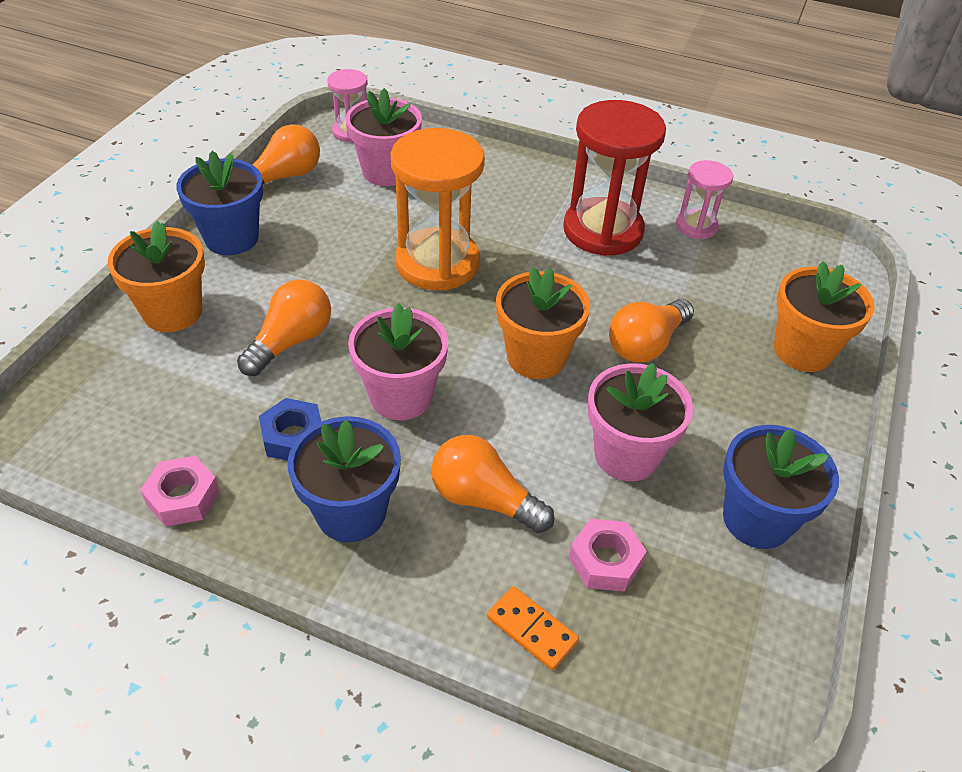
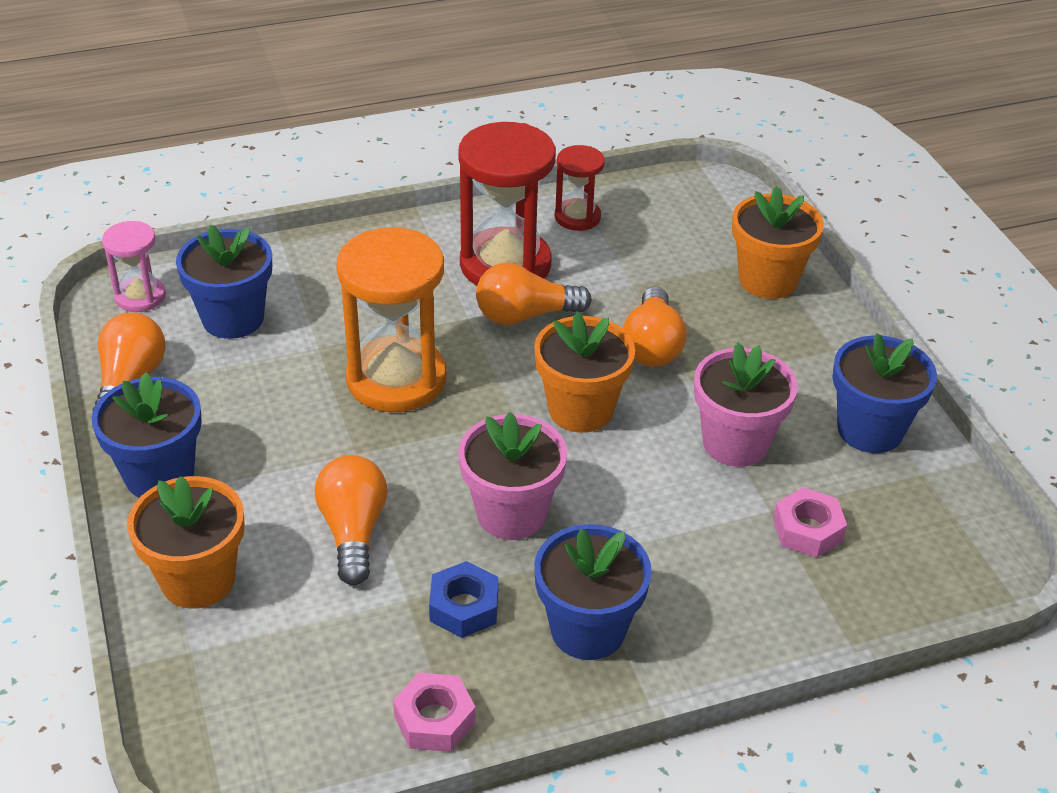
camera: 40 degrees left, 5 degrees down
pink flower pot [346,88,422,186] -> blue flower pot [176,224,272,339]
orange light bulb [431,435,554,533] -> orange light bulb moved to [476,263,592,326]
orange domino [487,586,579,670] -> none
pink hourglass [676,160,733,239] -> red hourglass [555,145,605,231]

